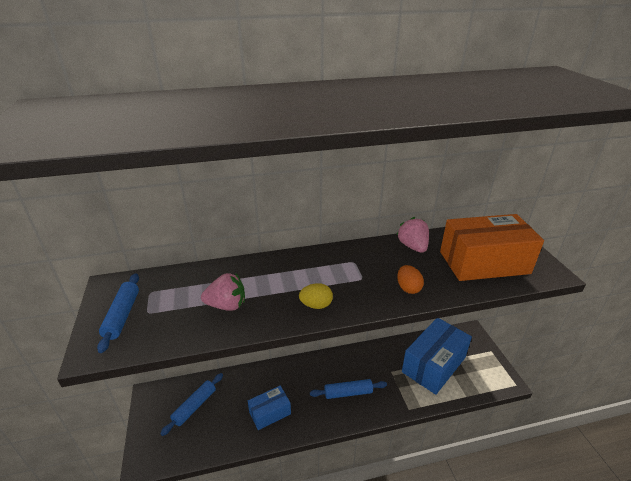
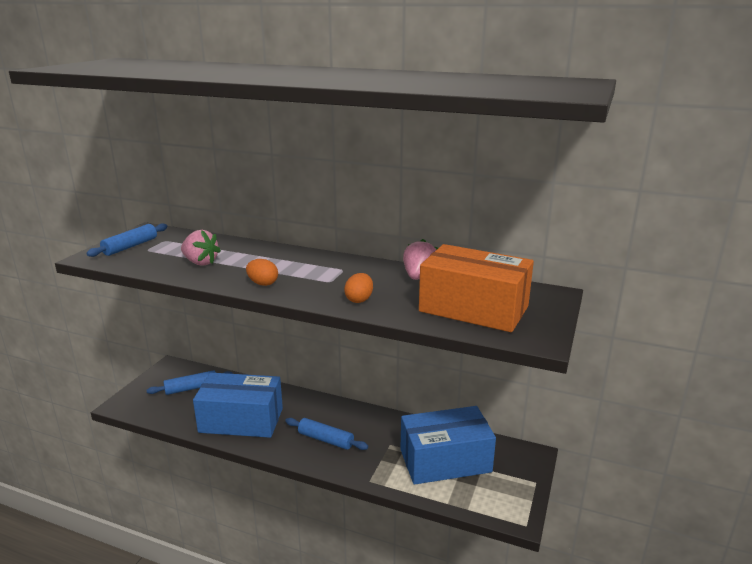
camera: 35 degrees right, 10 degrees down
blue box [248,385,291,430] -> blue box [193,373,283,438], size x1.85
yellow egg [299,283,333,309] -> orange egg [246,259,278,286]

